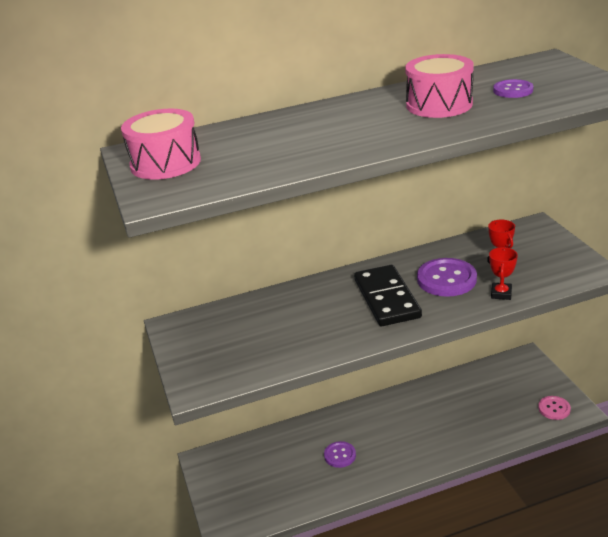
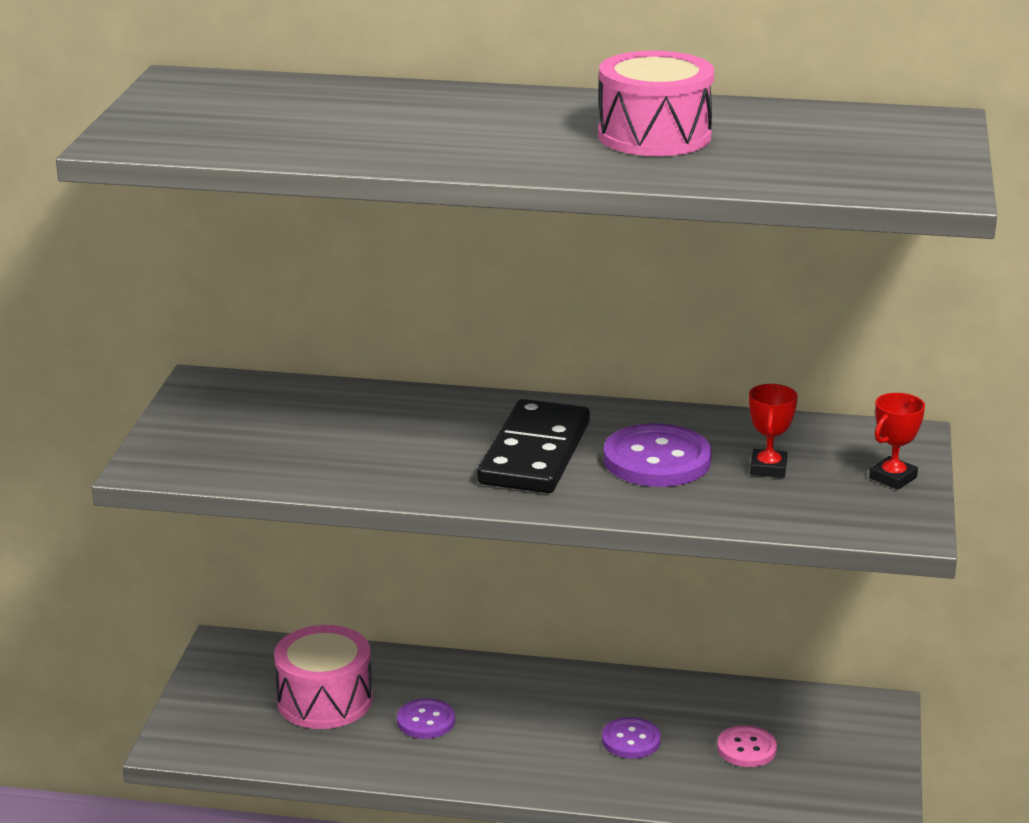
camera: 25 degrees right, 5 degrees down
pink drum [121,109,201,180] -> pink drum moved to [274,625,372,729]
red trophy [489,247,518,300] -> red trophy moved to [869,393,925,490]
purple button [493,79,534,98] -> purple button moved to [602,717,661,759]
pink button [538,396,571,420] -> pink button moved to [717,725,777,767]

